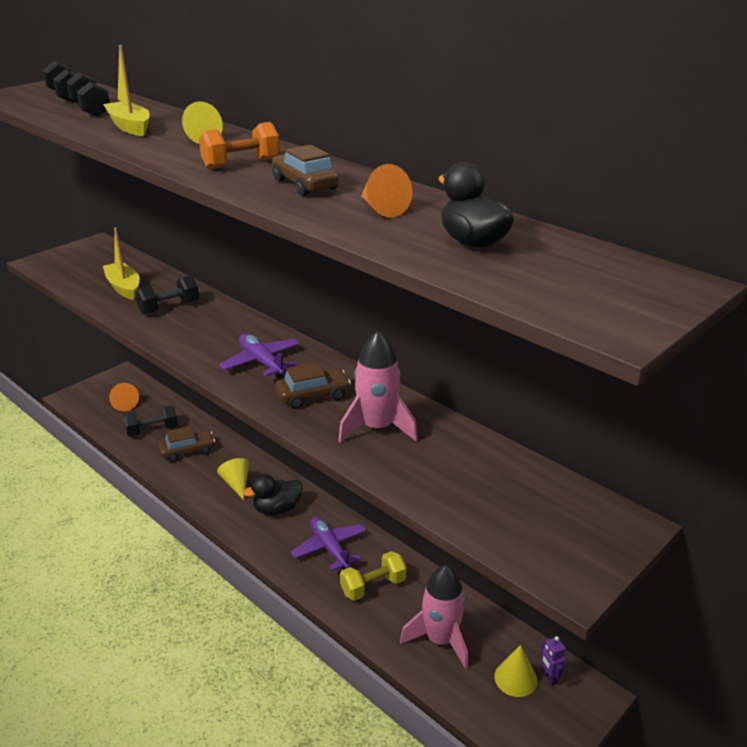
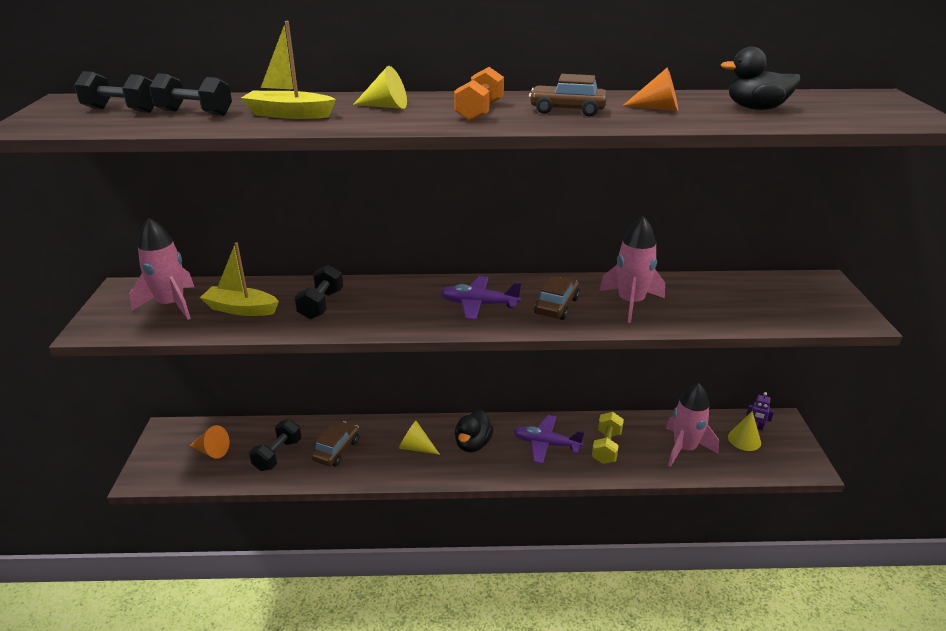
camera: 45 degrees left, 0 degrees up
none -> pink rocket [129,217,194,320]

